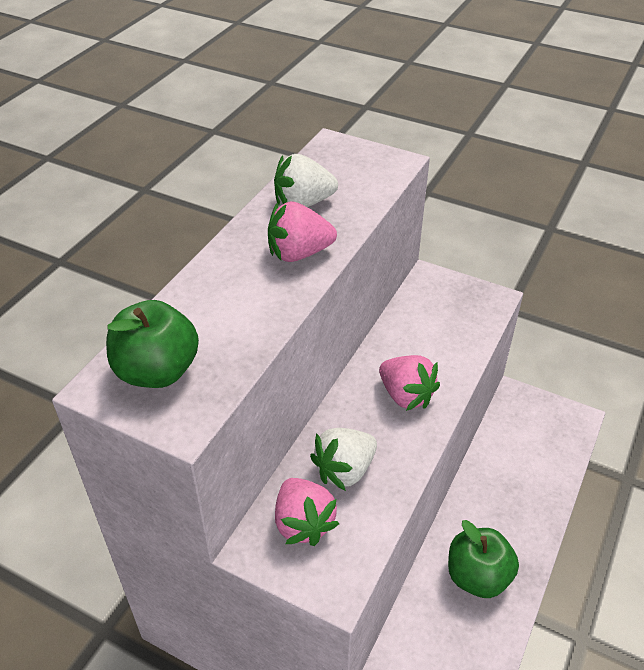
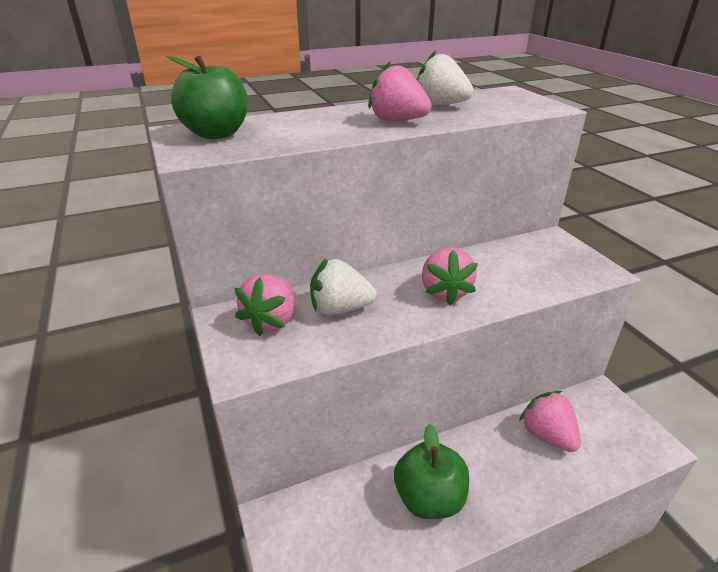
camera: 40 degrees right, 10 degrees down
none -> pink strawberry [519,391,581,452]

